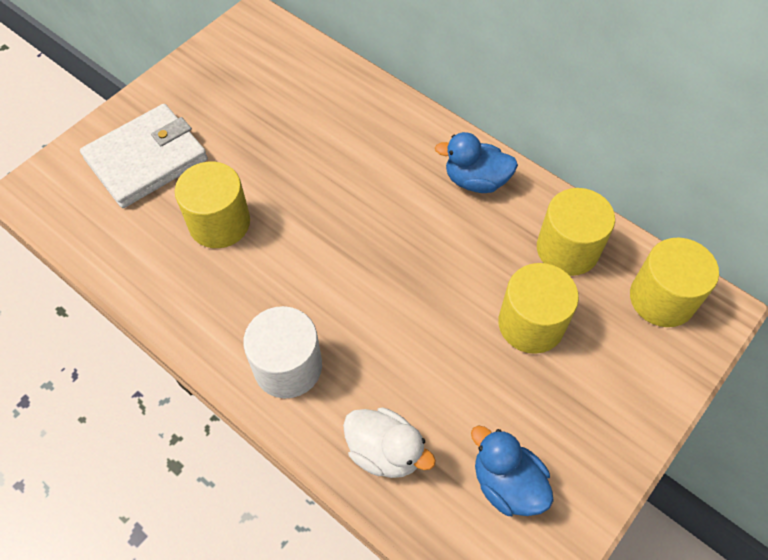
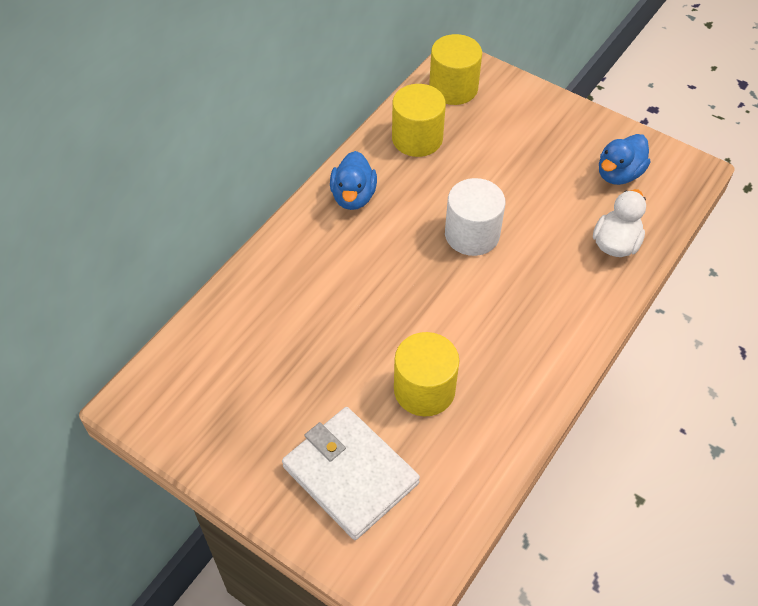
camera: 95 degrees left, 5 degrees down
white cylinder [243,306,322,398] -> white cylinder moved to [445,178,505,256]
yellow cylinder [498,263,579,354] -> none

